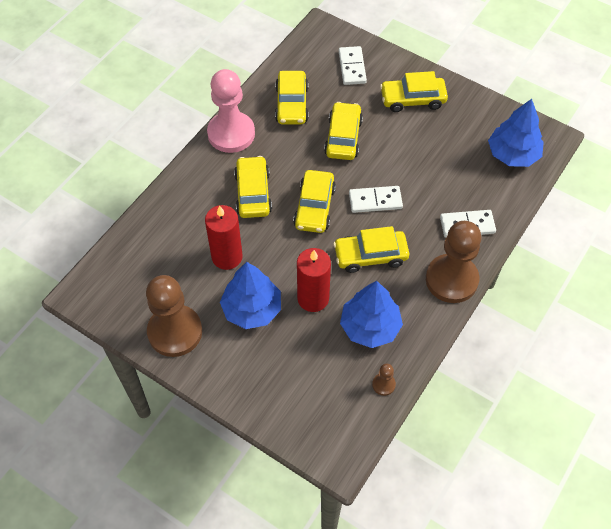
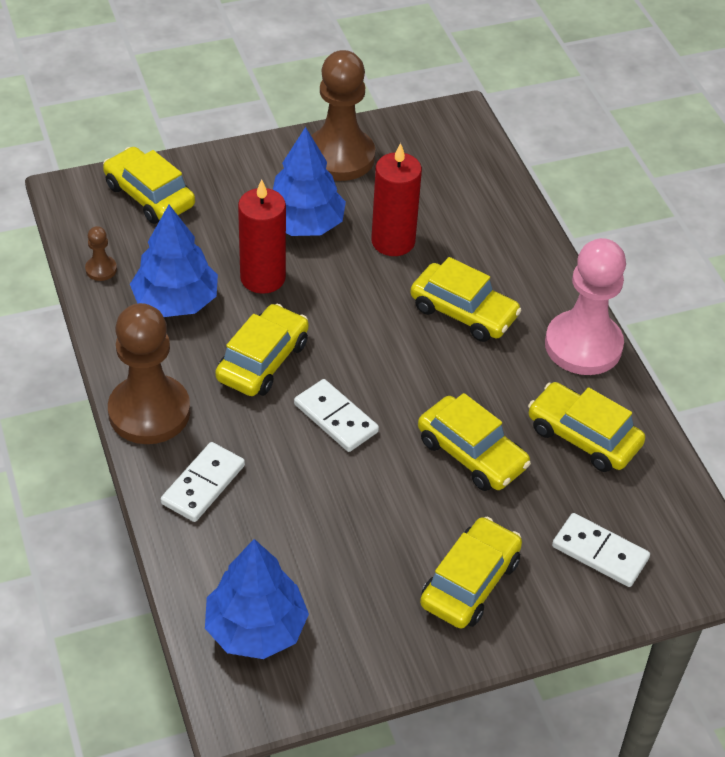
camera: 125 degrees right, 10 degrees down
yellow car [293,170,336,233] -> yellow car moved to [103,147,195,224]
white domino [349,186,403,213] -> white domino turned 75 degrees counterclockwise [294,379,379,452]

